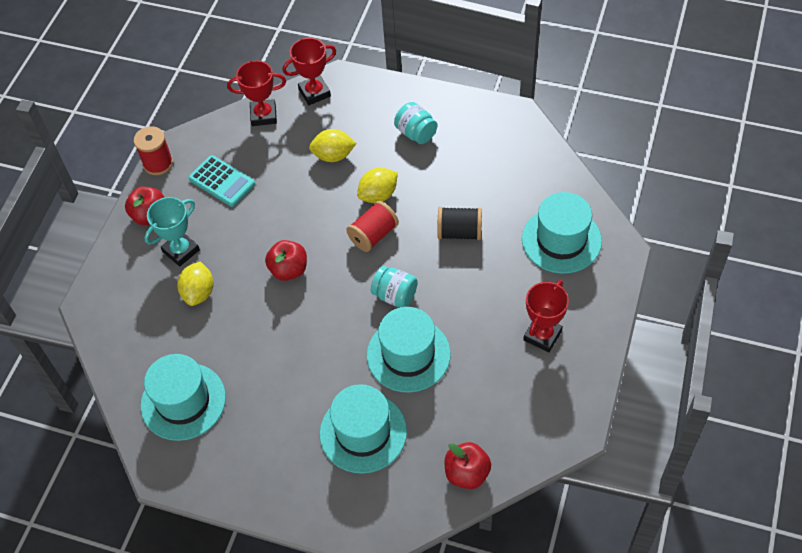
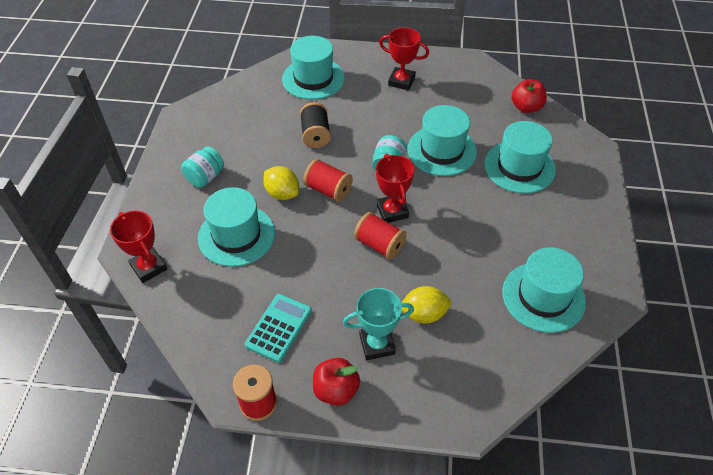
camera: 105 degrees left, 5 degrees down
turquoise trophy [144,197,200,267] -> turquoise trophy turned 45 degrees counterclockwise [343,288,414,360]
red trophy [227,61,286,126] -> red trophy moved to [376,154,415,223]
red apple [265,240,307,281] -> red spool [354,212,407,260]
yellow lemon [309,129,357,162] -> turquoise hat [198,187,275,267]

